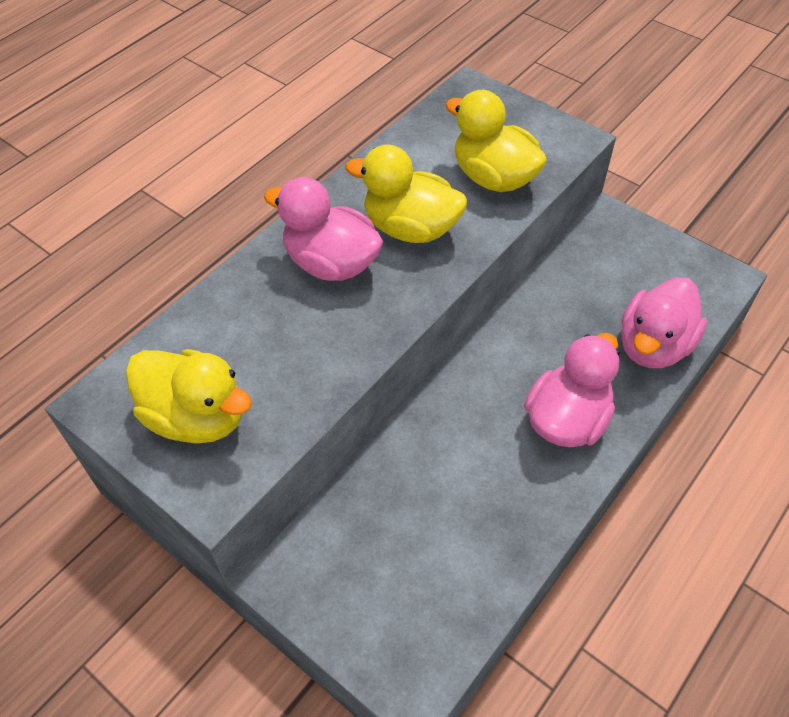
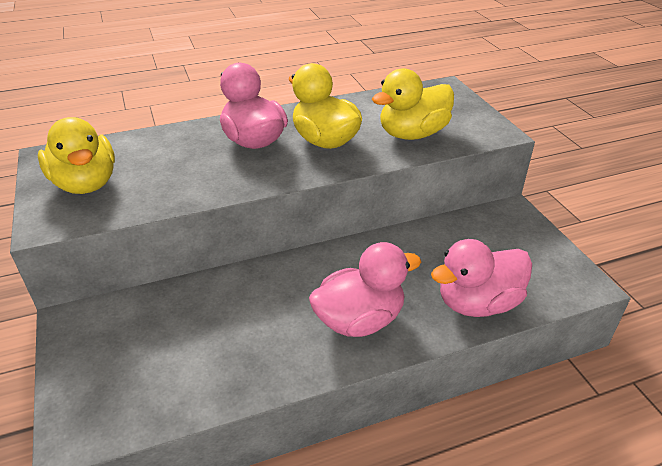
camera: 30 degrees right, 15 degrees down
yellow duck [446,90,547,192] -> yellow duck turned 105 degrees counterclockwise [372,68,454,140]

